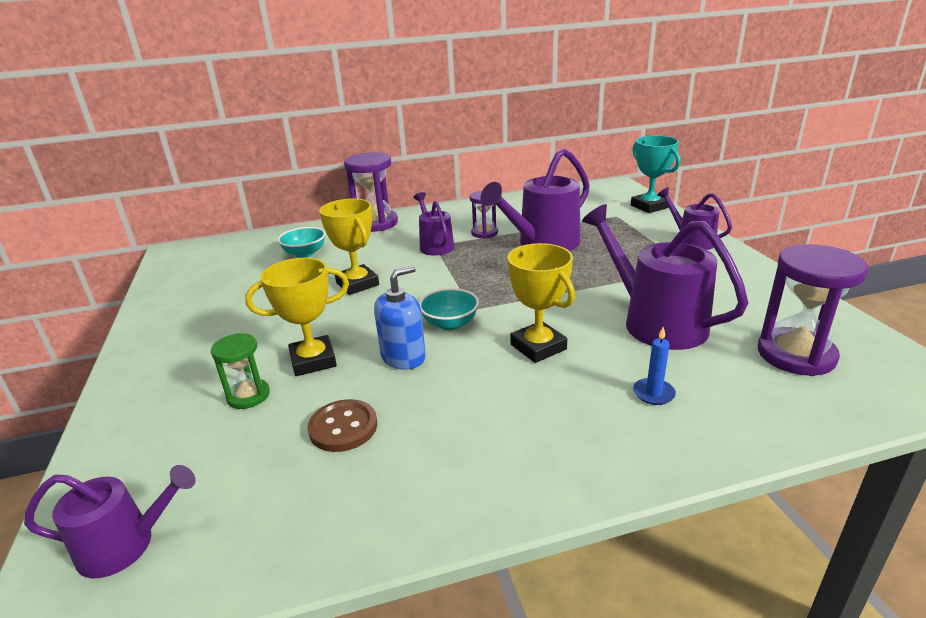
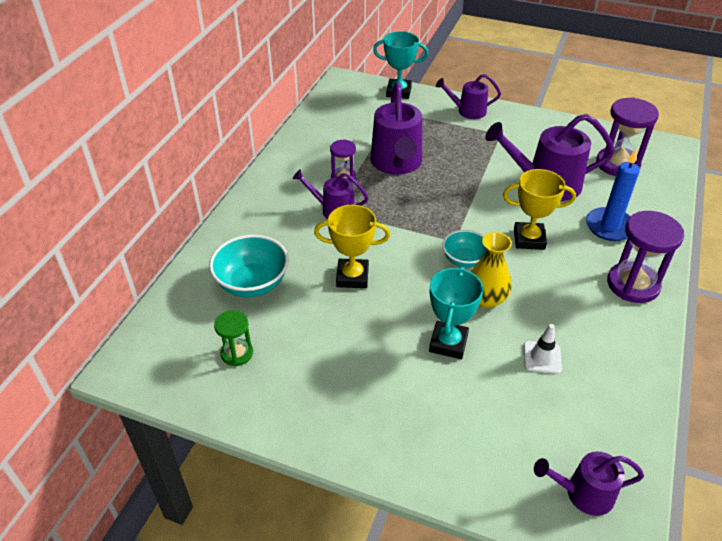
camera: 55 degrees left, 15 degrees up
purple watering can [24,465,196,578] -> purple watering can turned 120 degrees counterclockwise [534,452,644,516]
green hourglass [211,333,270,409] -> green hourglass moved to [214,310,253,366]
yellow trophy [245,258,349,376] -> turquoise trophy [429,267,483,359]
turquoise bowl [278,227,326,258] -> turquoise bowl [209,235,289,297], size x1.57
brown button [308,399,377,452] -> white traffic cone [524,324,562,374]
purple hourglass [344,152,398,232] -> purple hourglass moved to [607,211,684,303]
blue soap dispenser [374,265,426,370] -> yellow vase [471,232,512,308]
blue candle [633,326,676,405] -> blue candle [586,148,640,241], size x1.93

